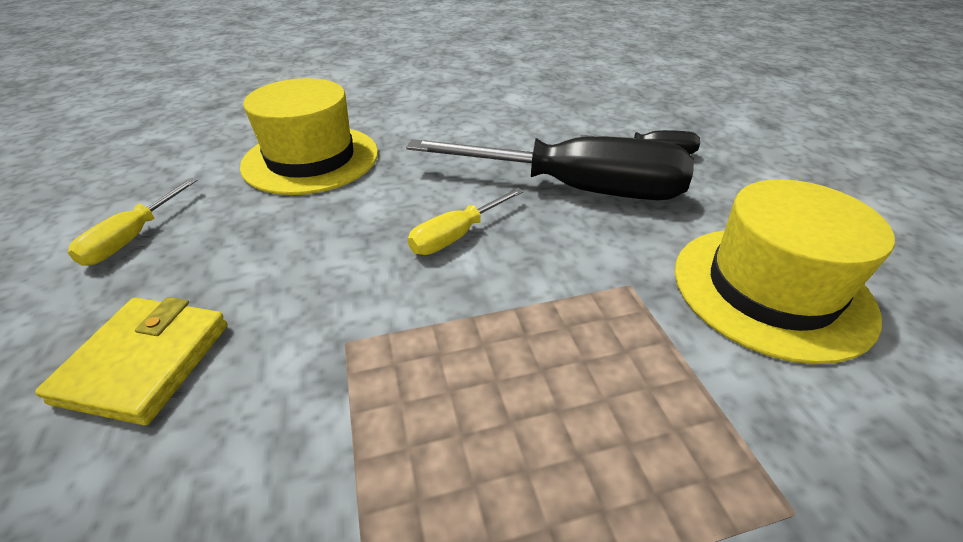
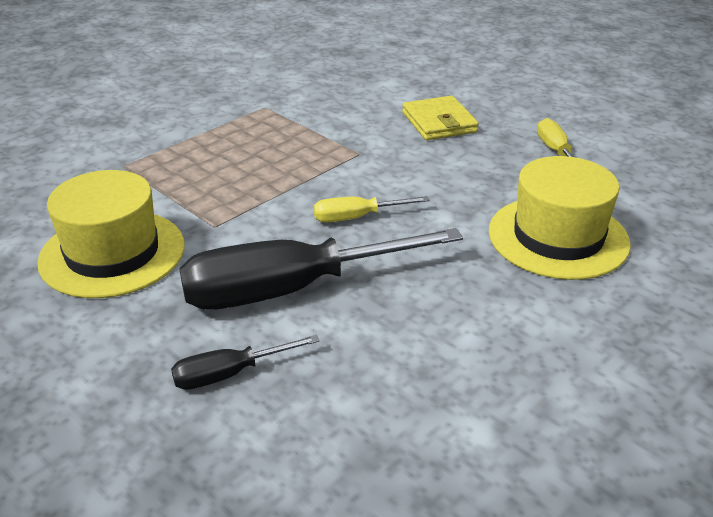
camera: 150 degrees right, 5 degrees down
yellow screwdriver [408,188,524,255] -> yellow screwdriver turned 120 degrees counterclockwise [314,196,430,222]

